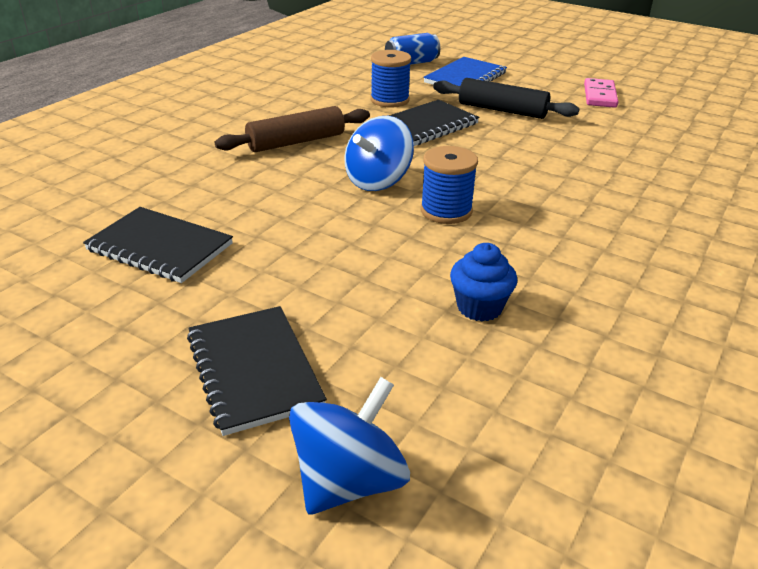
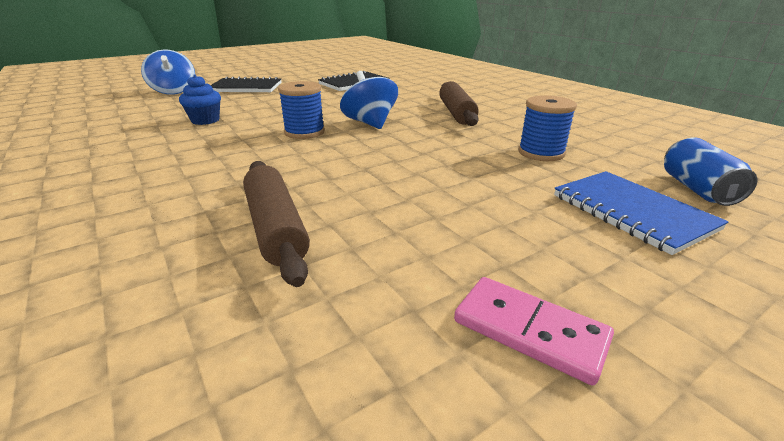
camera: 115 degrees right, 5 degrees down
black notebook [389,100,479,146] -> none
black rolling pin [433,78,579,119] -> none
none -> brown rolling pin [243,161,310,287]

